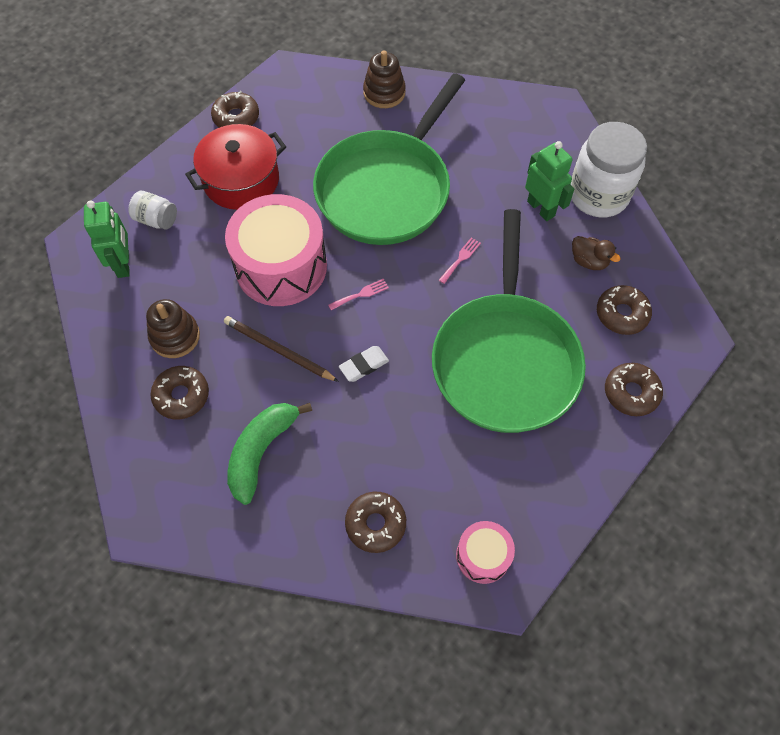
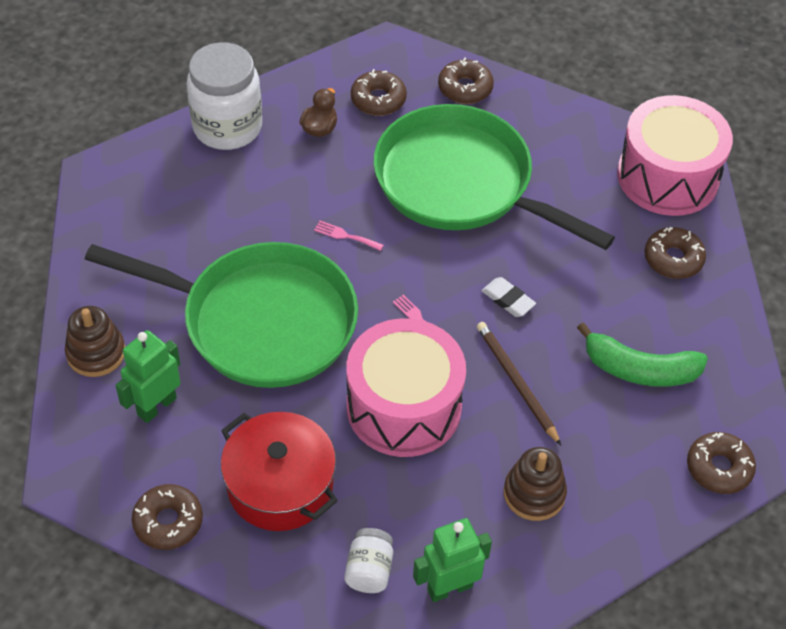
camera: 105 degrees left, 10 degrees down
brown donut [150,366,209,419] -> brown donut moved to [687,432,756,494]
brown pencil [224,316,339,382] -> brown pencil turned 135 degrees clockwise [477,322,561,445]
green pan [432,209,586,433] -> green pan turned 135 degrees counterclockwise [373,104,615,250]
pink drum [456,521,515,584] -> pink drum [617,95,733,216], size x2.01
green robot [525,141,574,221] -> green robot moved to [115,330,181,423]

